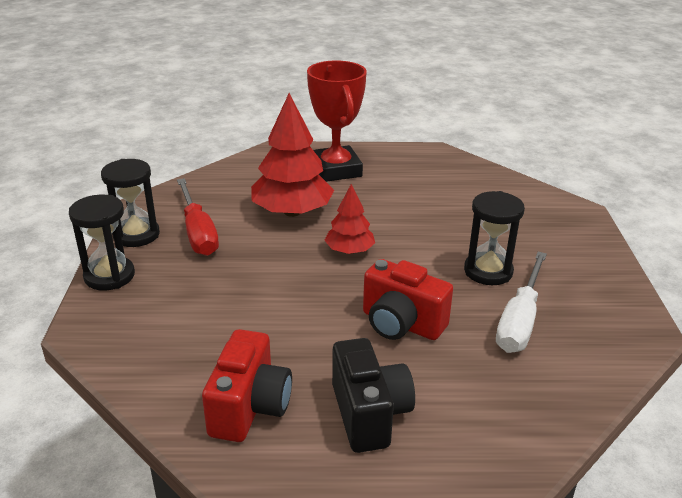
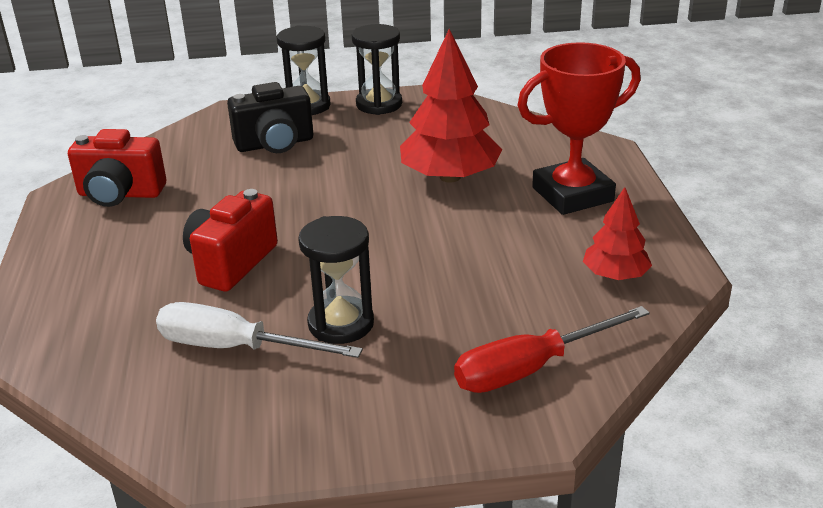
camera: 85 degrees right, 0 degrees up
red screwdriver [177,178,219,256] -> red screwdriver moved to [454,306,650,393]
red tree [324,184,375,254] -> red tree moved to [583,187,652,280]
black camera [332,338,415,453] -> black camera moved to [227,82,313,153]

